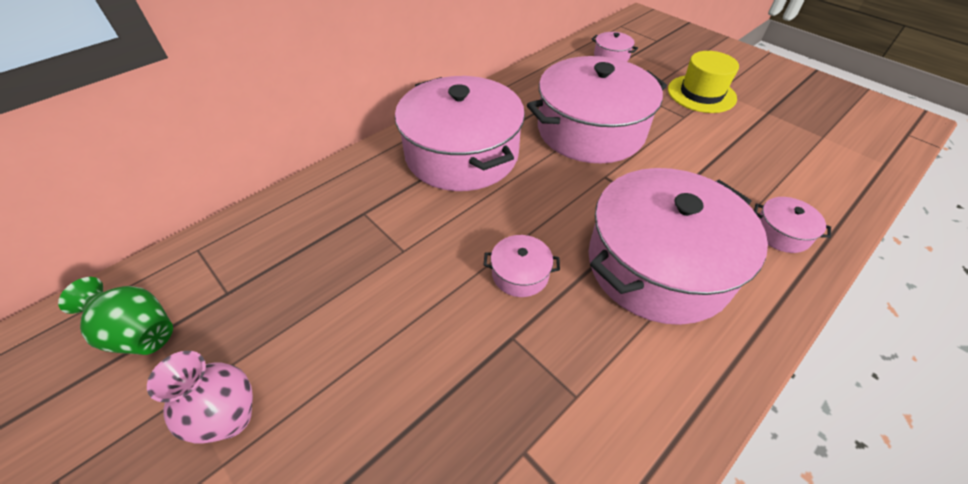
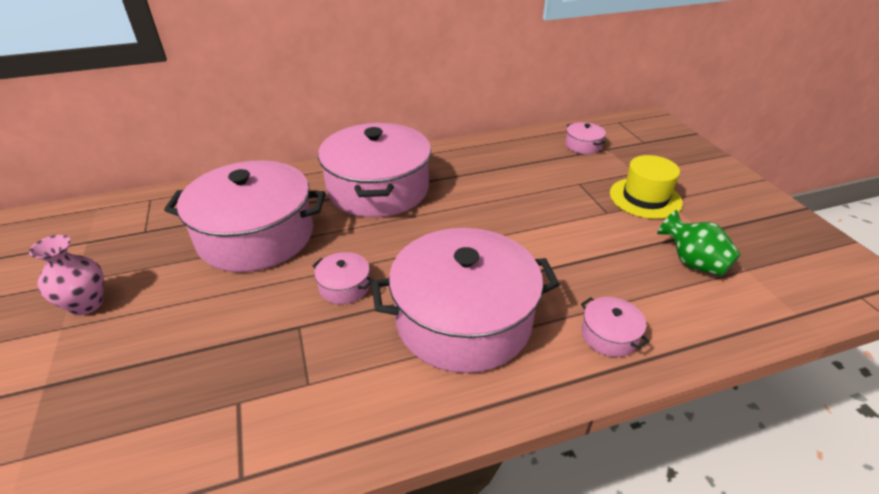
camera: 25 degrees right, 10 degrees down
green vase [58,277,173,355] -> green vase moved to [657,210,741,276]
pink pot [527,56,667,163] -> pink pot moved to [164,160,326,272]

